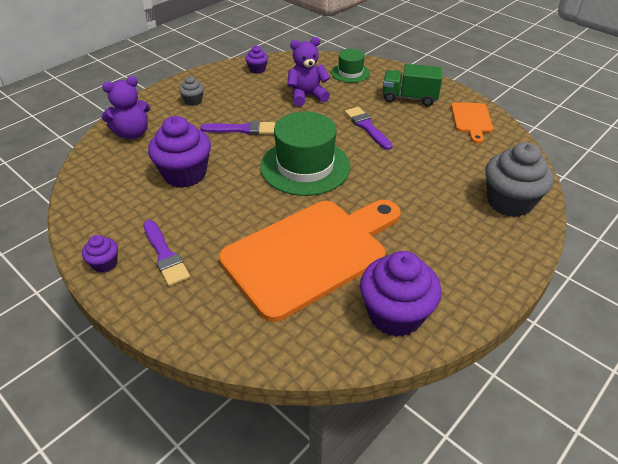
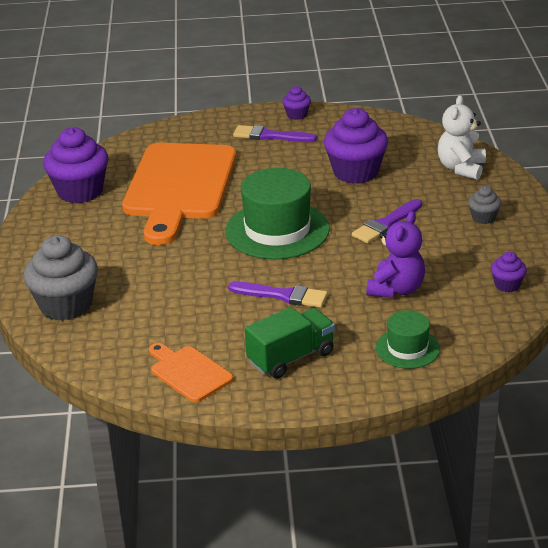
camera: 135 degrees right, 10 degrees down
purple teddy bear [101,76,150,139] -> white teddy bear [438,95,486,180]

